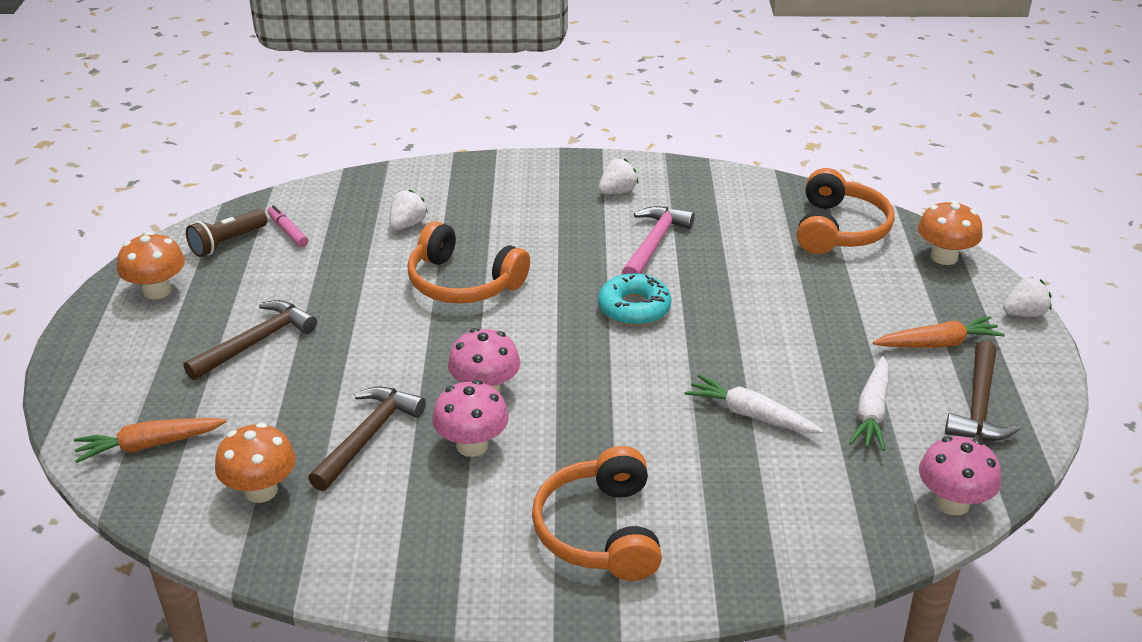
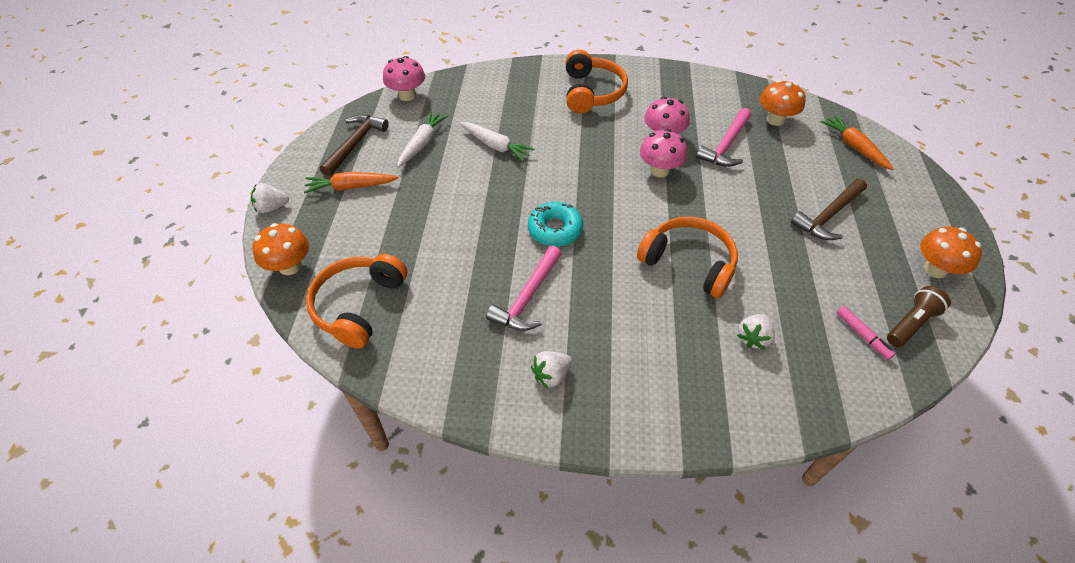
camera: 175 degrees left, 15 degrees up
orange carrot [74,418,227,463] -> orange carrot turned 105 degrees counterclockwise [821,115,894,170]
brown hammer [308,387,426,491] -> pink hammer [696,108,751,167]

